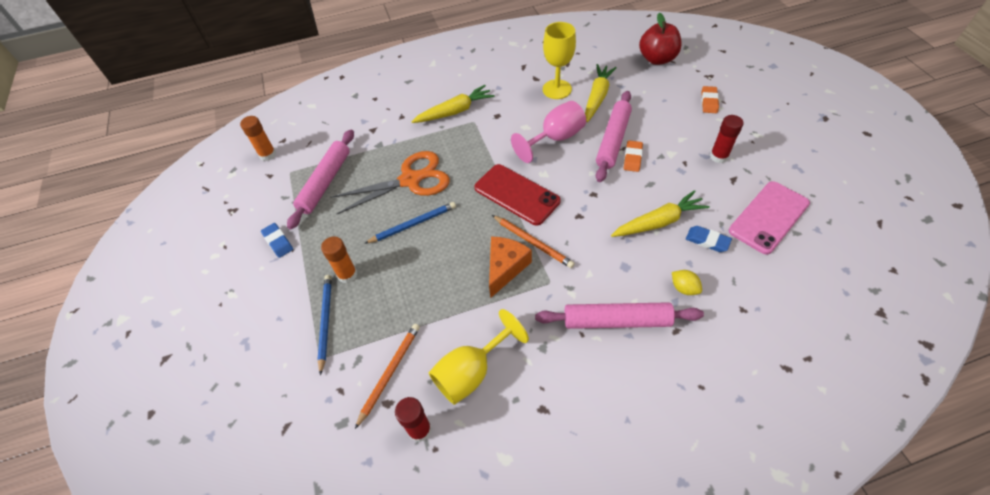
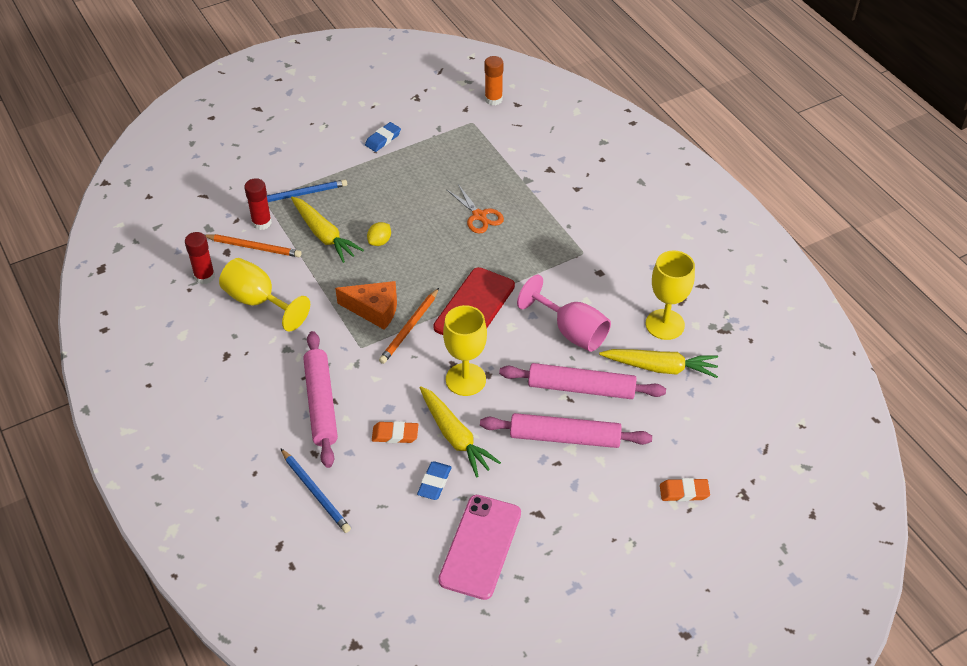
camera: 75 degrees right, 5 degrees down
pink rolling pin [287,130,354,230] -> pink rolling pin moved to [480,413,652,448]
orange glue stick [321,237,357,283] -> none
orange scissors [331,151,450,214] -> orange scissors [446,184,504,234], size x0.57
blue pencil [364,202,456,244] -> blue pencil moved to [280,448,351,533]
yellow carrot [411,85,495,123] -> yellow carrot moved to [291,196,364,263]
orange eraser [624,140,643,172] -> orange eraser moved to [372,421,418,443]
red apple [639,13,682,65] -> none
yellow lemon [672,270,702,295] -> yellow lemon moved to [367,222,391,246]
red glue stick [710,115,744,163] -> red glue stick moved to [244,178,272,230]
pink phone [729,181,810,255] -> pink phone turned 75 degrees clockwise [438,495,521,600]
none -> yellow goblet [443,305,487,396]

